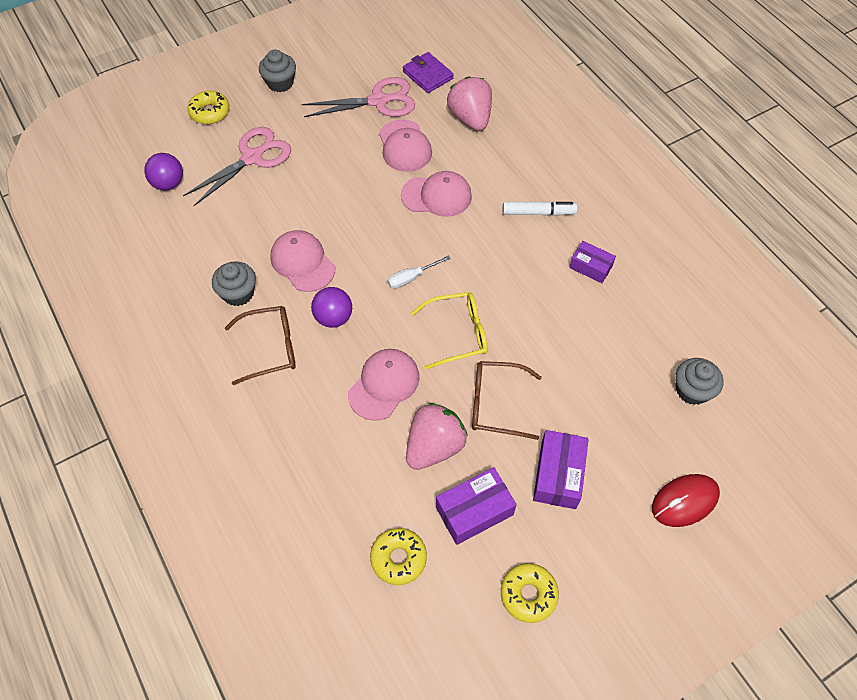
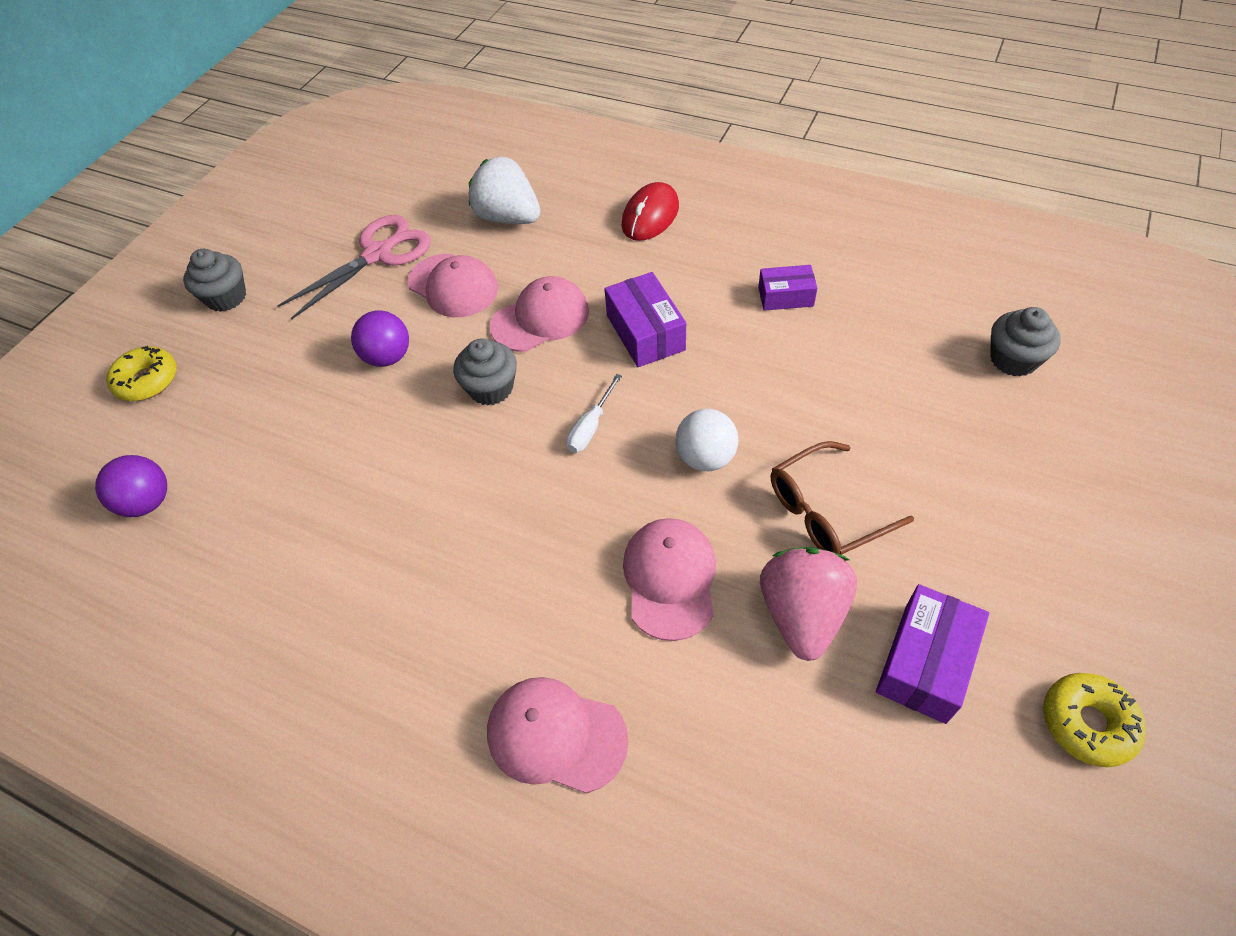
camera: 30 degrees left, 5 degrees down
pink scissors [183,127,291,206] -> none
grey cupcake [212,262,256,306] -> grey cupcake moved to [453,338,517,405]
brown glasses [225,306,296,385] -> none
pink cap [270,230,335,292] -> pink cap moved to [487,677,629,794]
purple ball [311,287,352,328] -> purple ball moved to [351,310,409,367]
yellow donut [370,528,427,585] -> none
purple wallet [403,52,454,93] -> none
yellow glasses [411,292,488,370] -> white ball [675,409,739,471]
pink strawberry [447,76,492,131] -> white strawberry [468,157,541,224]
white marker [503,201,578,216] -> none
purple box [533,430,589,509] -> purple box moved to [604,272,686,367]
red mouse [652,474,720,527] -> red mouse moved to [621,182,679,241]

